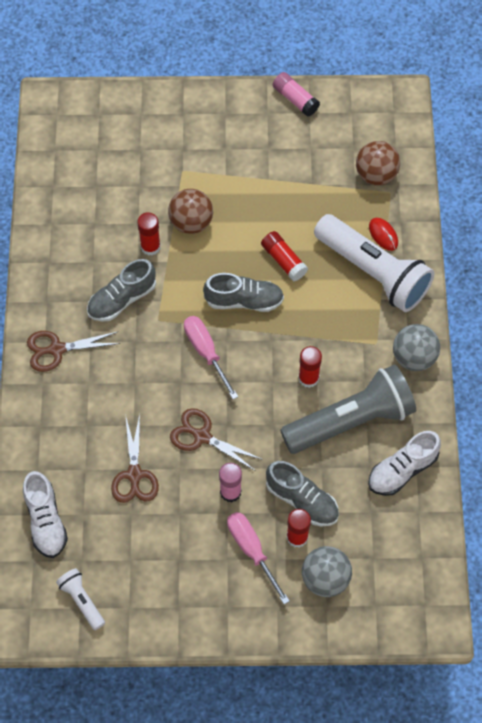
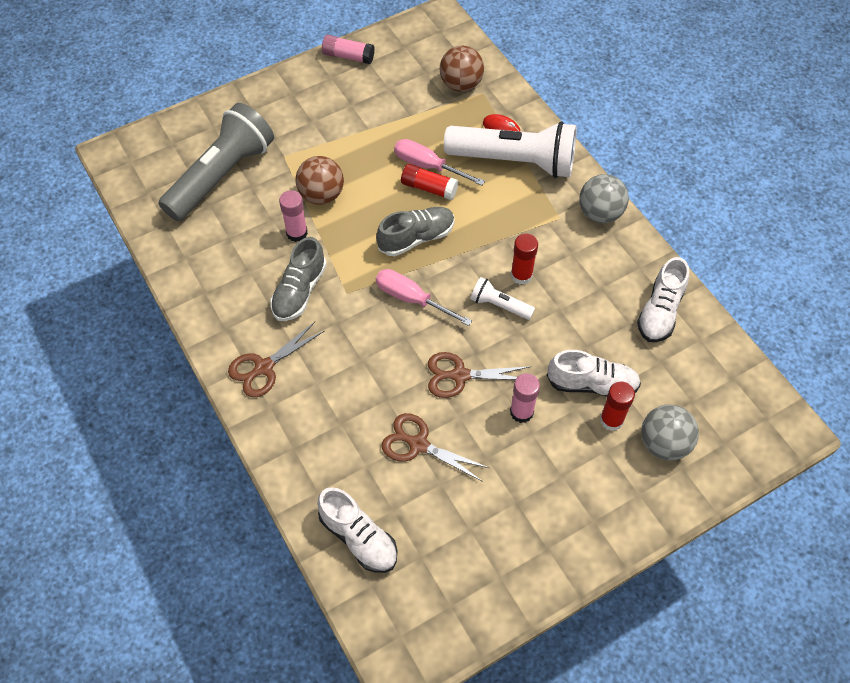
camera: 30 degrees left, 5 degrees down
white flashlight [56,568,105,630] -> white flashlight moved to [470,277,535,320]
brown scissors [111,414,159,503] -> brown scissors turned 150 degrees clockwise [381,413,489,482]
red glue stick [137,212,161,256] -> pink glue stick [279,190,308,242]
pink screwdriver [227,512,290,604] -> pink screwdriver moved to [394,139,485,186]
grey shoe [266,461,339,527] -> white shoe [547,350,641,397]
grey flashlight [280,364,416,454] -> grey flashlight moved to [159,103,274,221]

